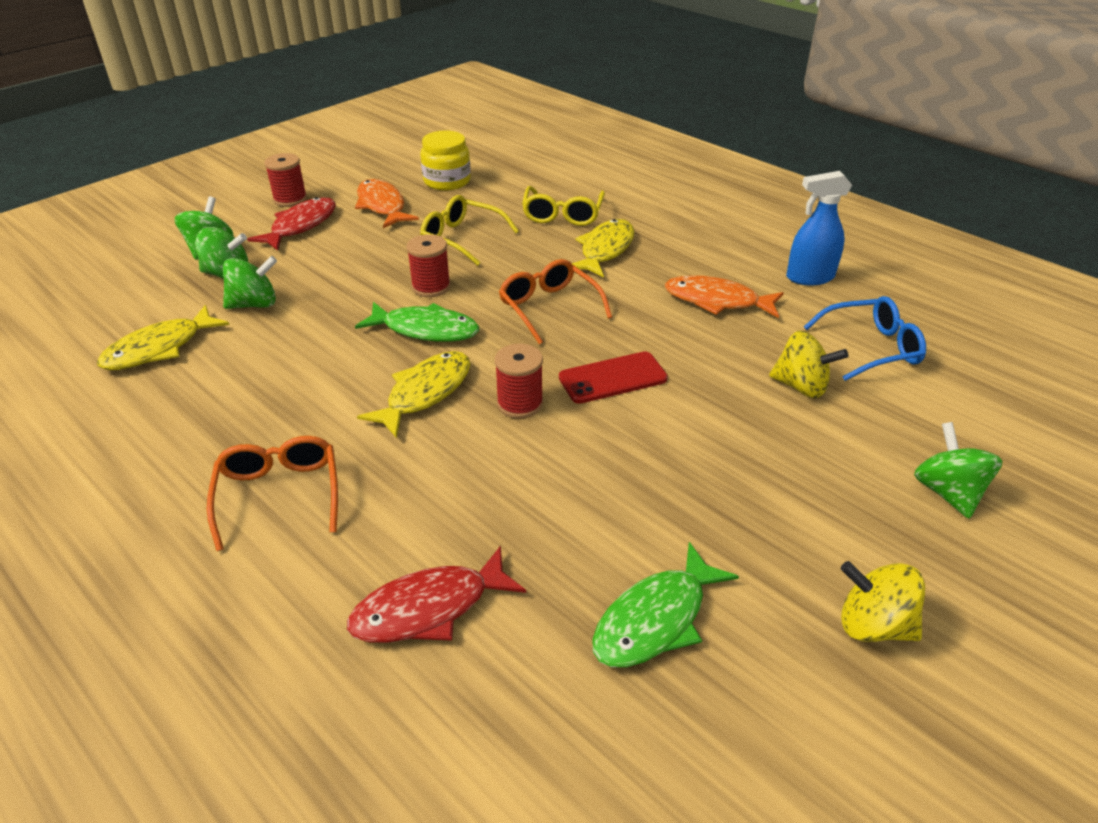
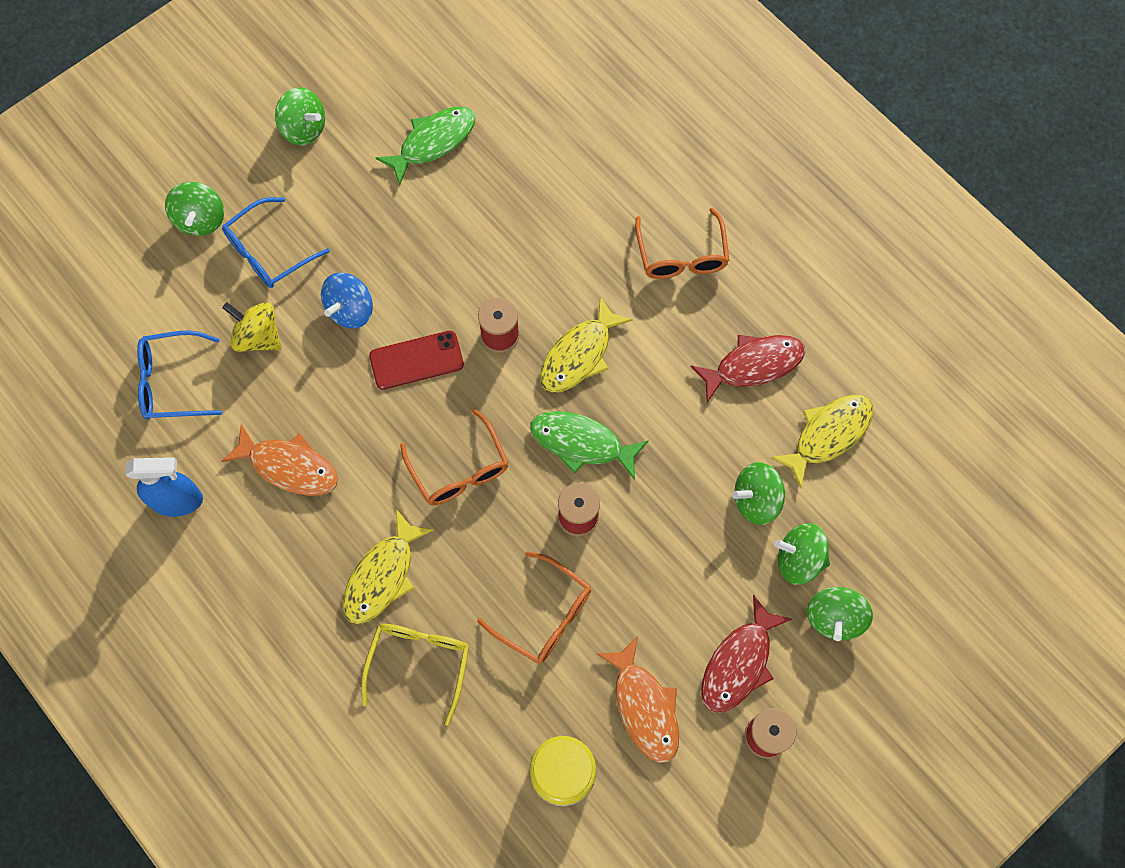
camera: 175 degrees left, 30 degrees up
red fish [347,546,526,643] -> red fish moved to [690,335,805,402]
yellow glasses [420,195,519,266] -> orange glasses [477,552,591,664]
yellow spinning top [841,561,925,642] -> green spinning top [275,87,325,145]
none -> blue glasses [222,197,330,288]
none -> blue spinning top [321,273,373,329]

